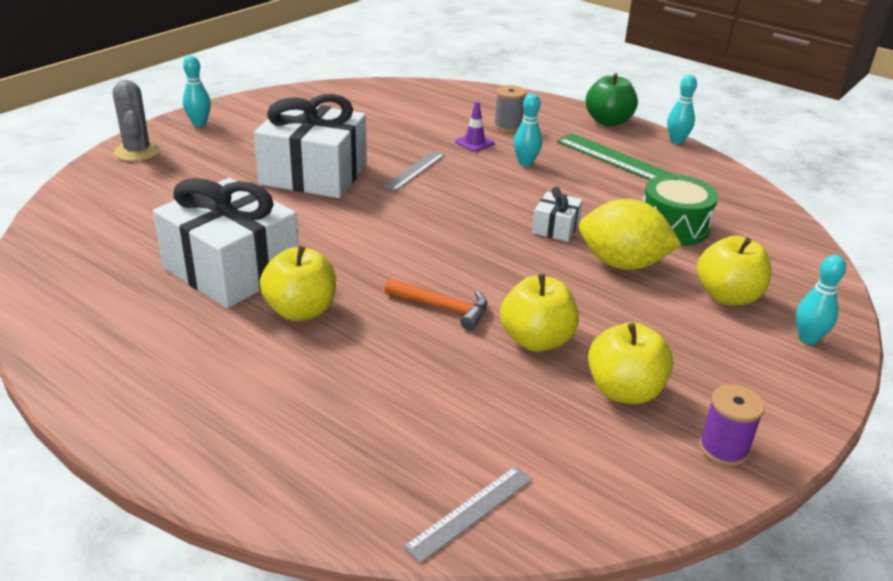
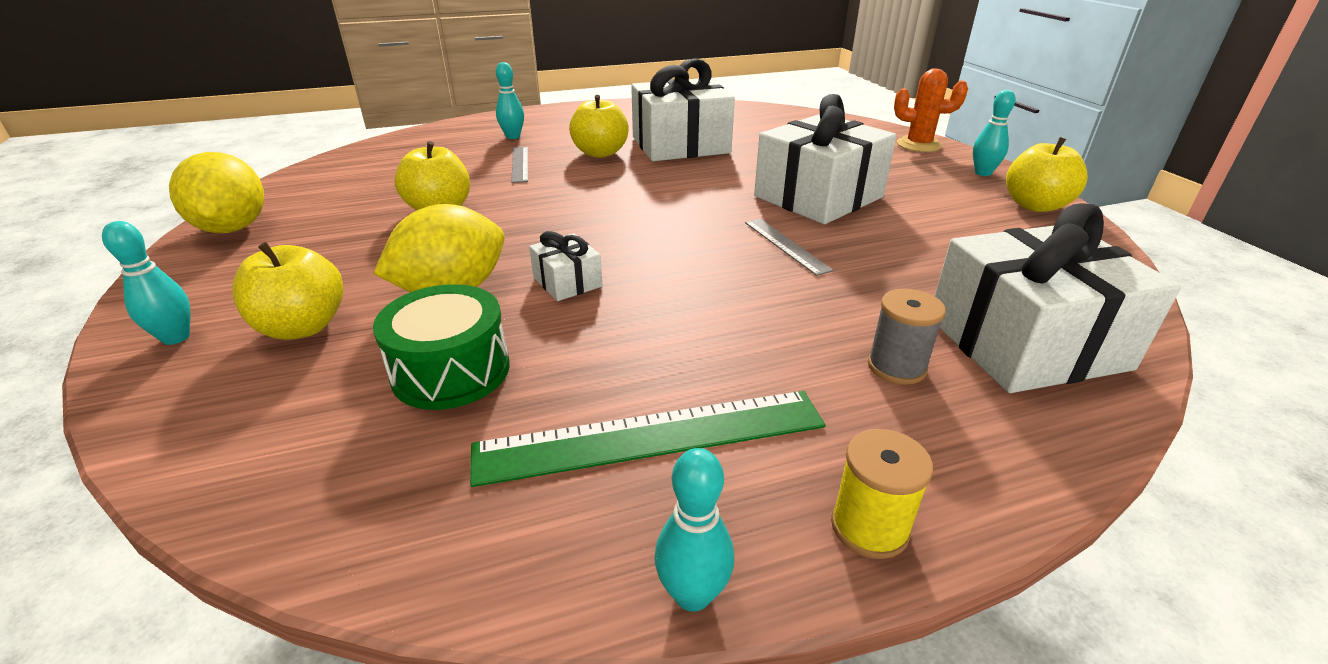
camera: 125 degrees right, 0 degrees up
grey cactus [113,80,160,161] -> orange cactus [894,68,968,152]
orange hammer [385,278,487,331] -> none
grey ruler [403,466,532,563] -> grey ruler moved to [511,147,528,183]
purple traffic cone [455,102,495,152] -> none
turquoise bowling pin [514,93,542,167] -> turquoise bowling pin moved to [496,62,524,139]
green apple [586,73,638,126] -> yellow spool [831,429,933,559]
yellow apple [588,322,674,404] -> yellow apple moved to [1006,137,1088,212]
purple spool [699,384,765,466] -> yellow lemon [169,152,264,233]
none -> white gift [935,203,1181,393]

